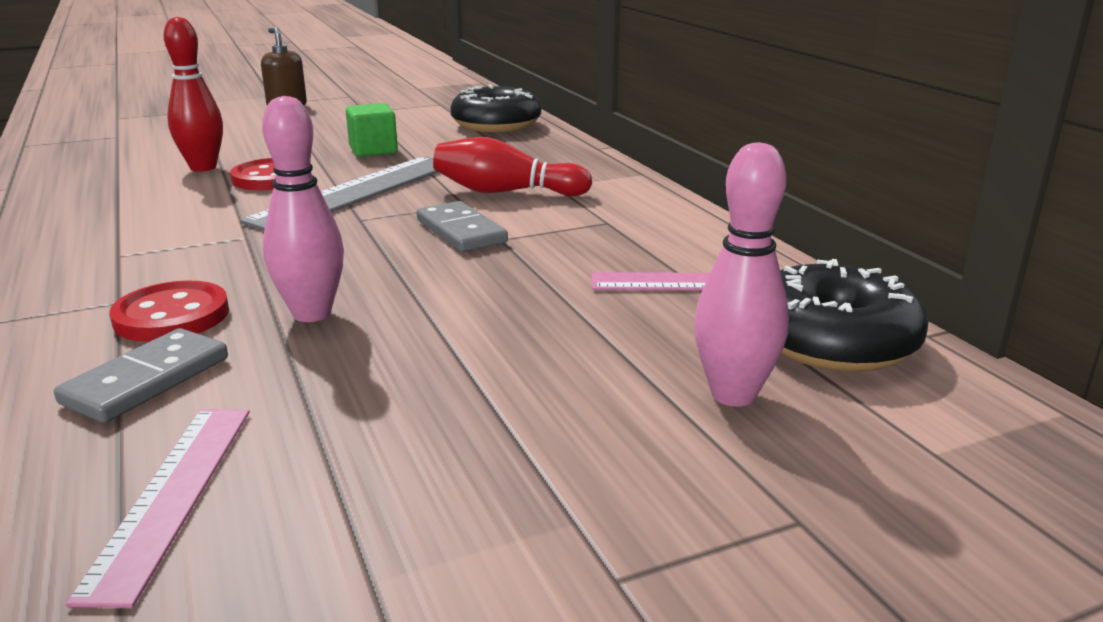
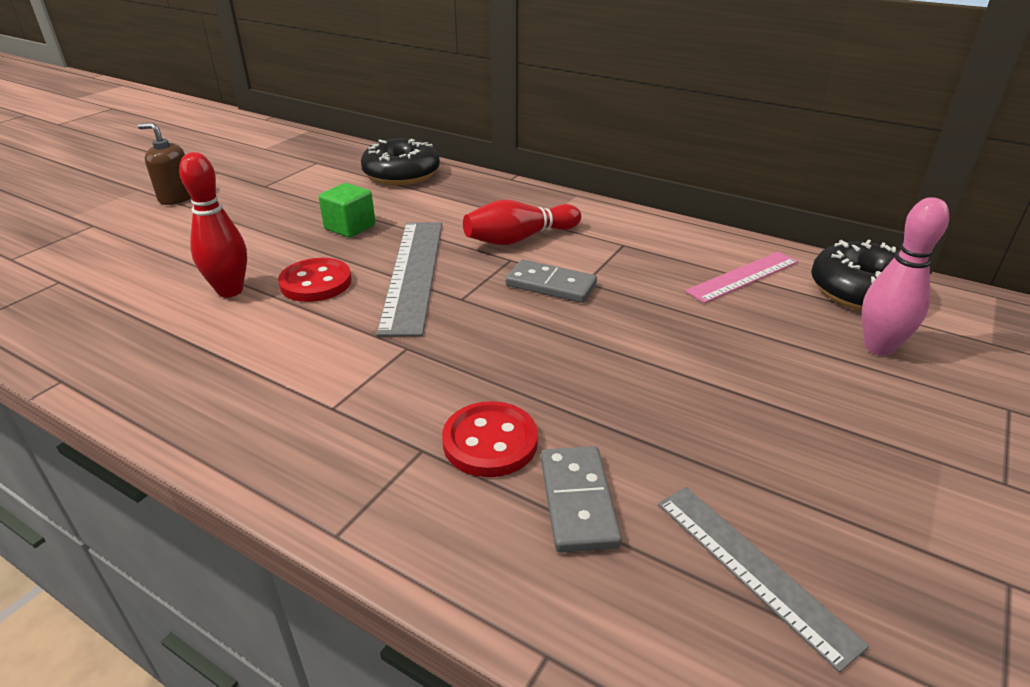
camera: 35 degrees left, 10 degrees up
pink ruler [66,409,250,608] -> grey ruler [658,487,869,672]
pink bowling pin [262,96,344,322] -> none

